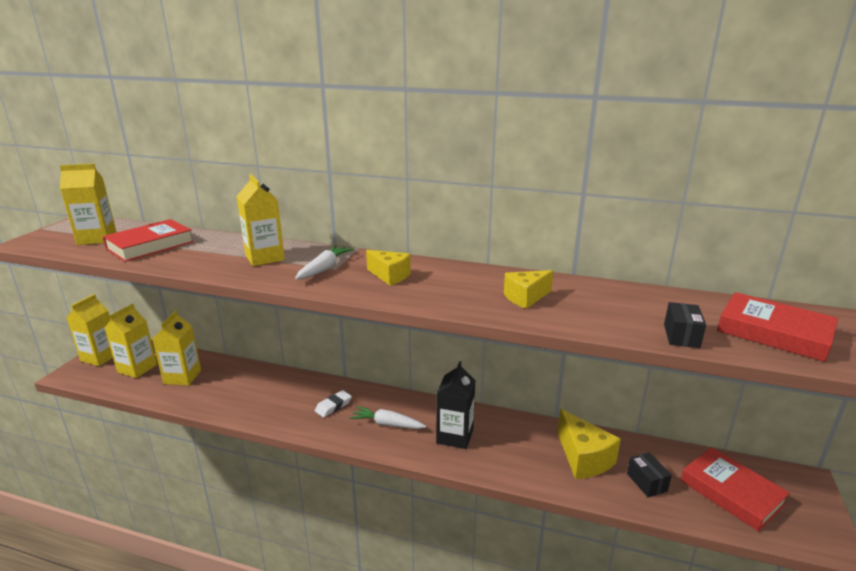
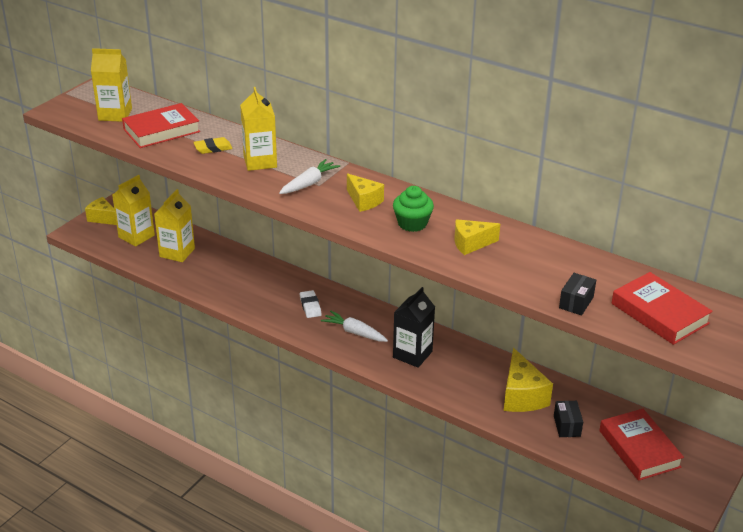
camera: 15 degrees right, 10 degrees up
yellow carton [67,294,113,366] -> yellow cheese [85,197,117,225]
white eraser [315,390,352,418] -> white eraser turned 75 degrees counterclockwise [300,290,322,318]
none -> yellow eraser [193,137,232,154]
none -> green cupcake [393,186,434,232]

